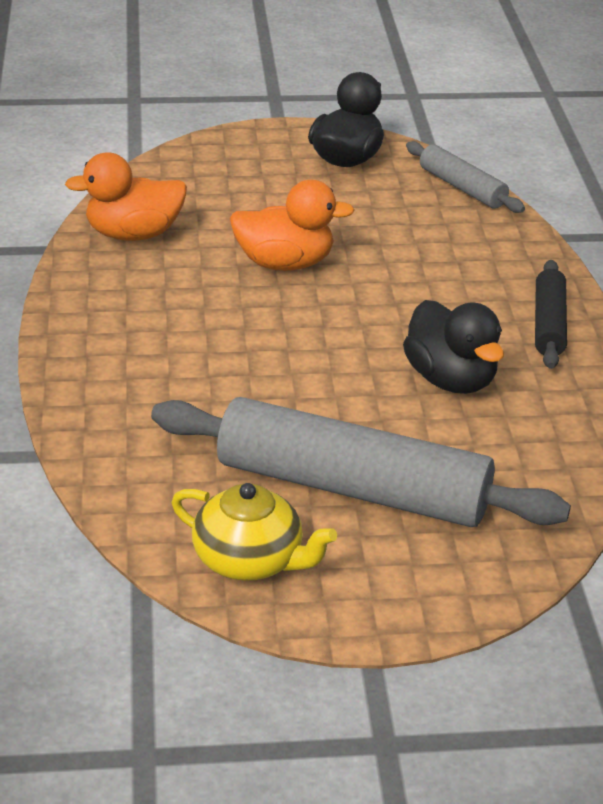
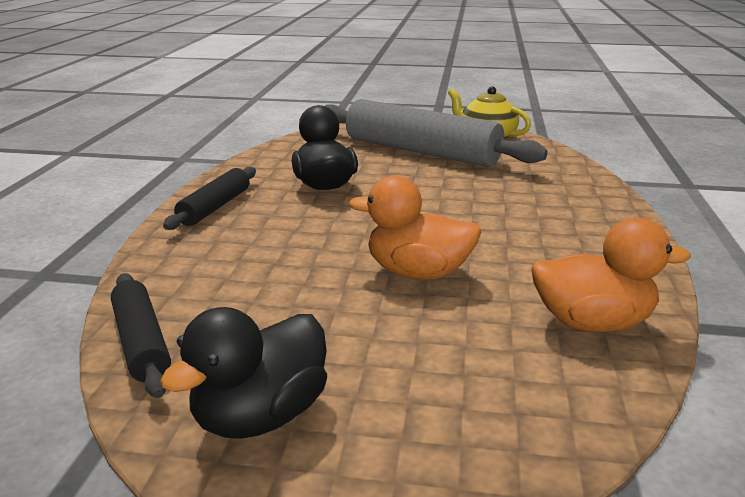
camera: 165 degrees left, 10 degrees down
grey rolling pin [406,141,525,213] -> black rolling pin [111,273,171,398]

